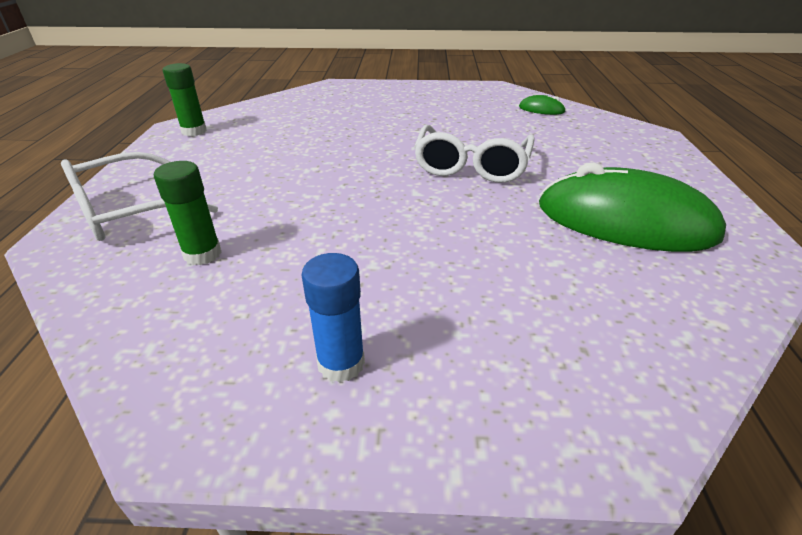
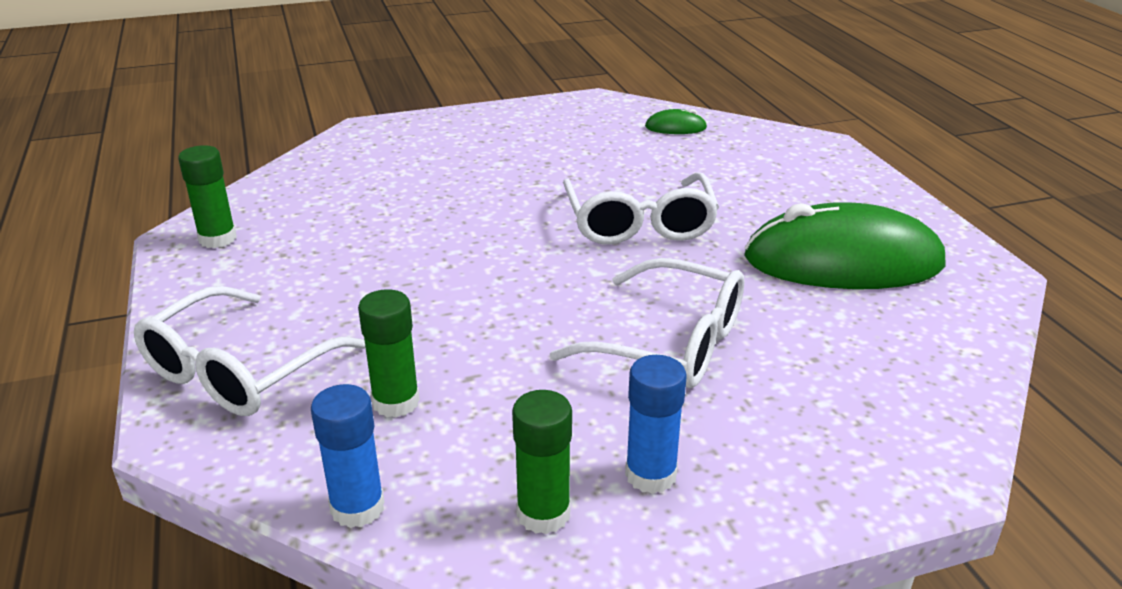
camera: 20 degrees left, 5 degrees down
none -> blue glue stick [311,384,385,528]
none -> green glue stick [512,390,572,534]
none -> white glasses [550,258,744,388]

